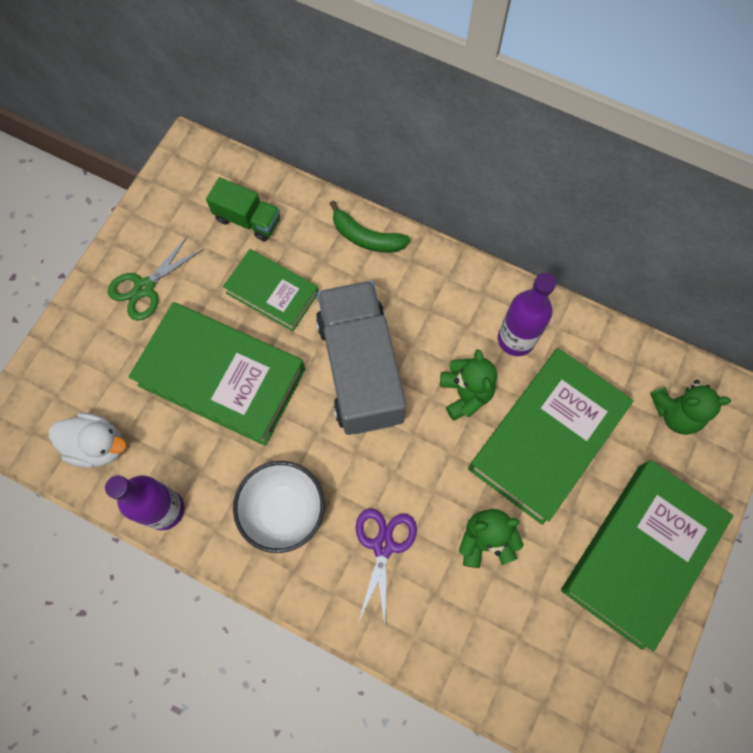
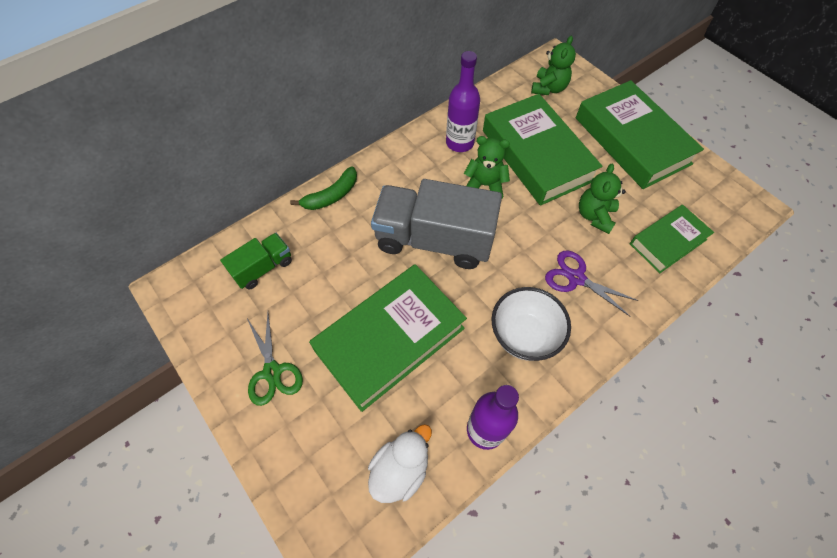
camera: 65 degrees left, 10 degrees down
green book [223,249,318,331] -> green book moved to [630,205,714,273]

